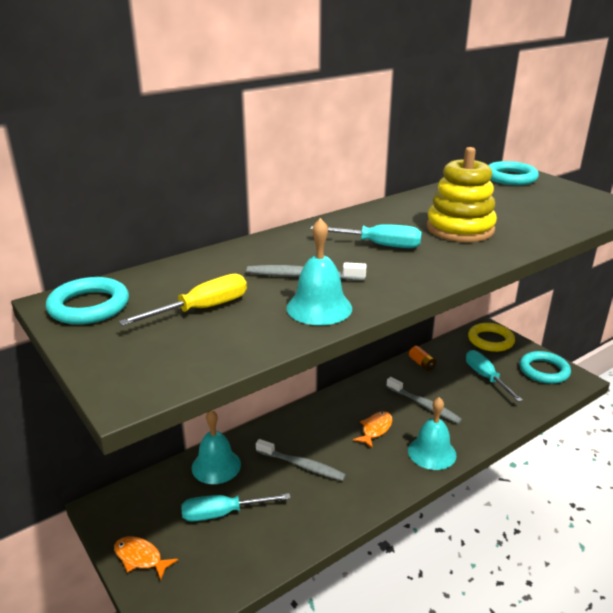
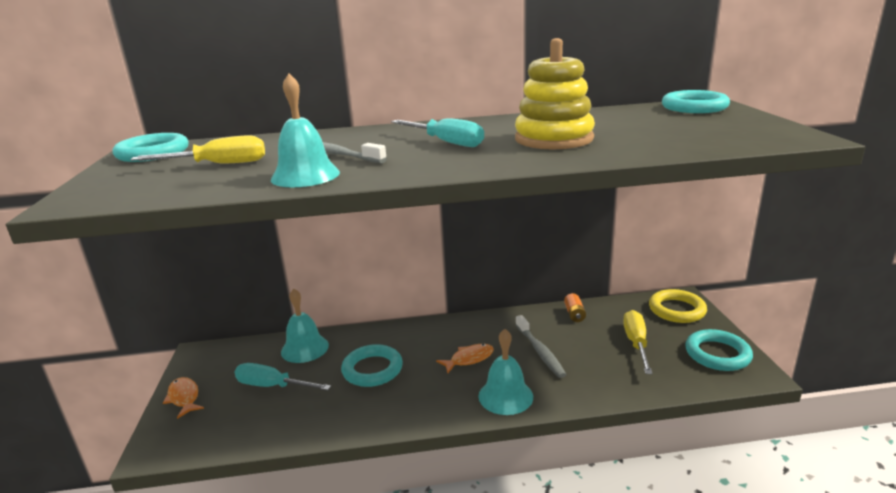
camera: 30 degrees right, 5 degrees down
grey toothbrush [256,439,346,481] -> turquoise ring [341,344,403,387]
turquoise screwdriver [466,350,523,402] -> yellow screwdriver [623,310,653,374]

